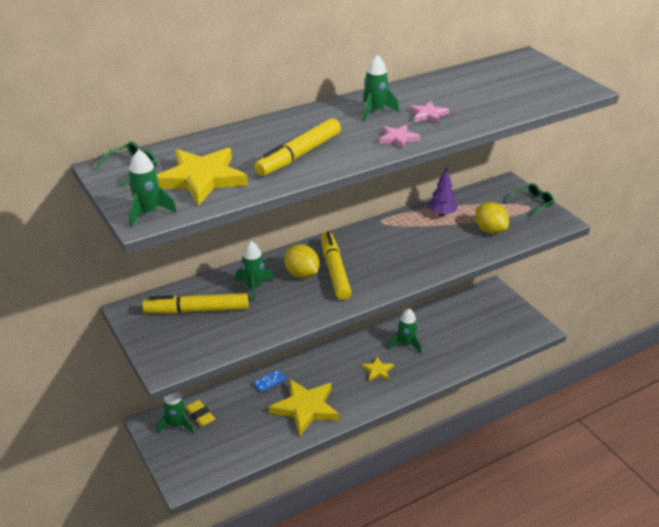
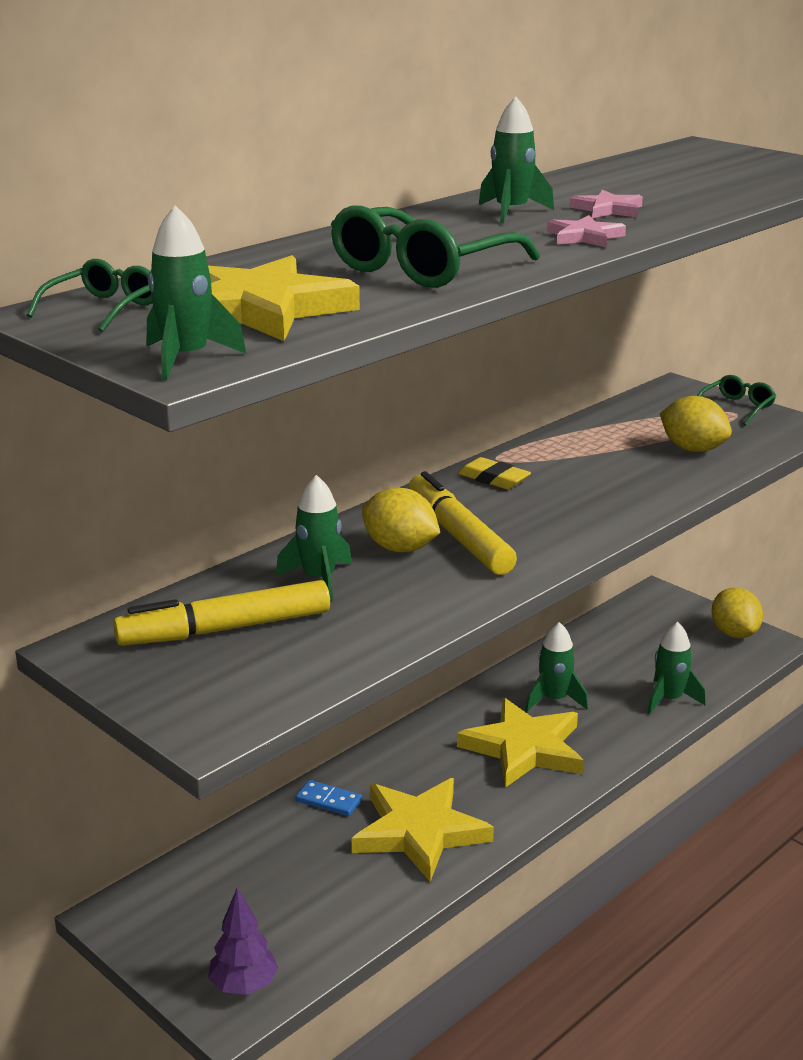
camera: 15 degrees left, 10 degrees down
green rocket [157,391,194,434] -> green rocket moved to [647,622,706,715]
yellow eraser [185,400,215,427] -> yellow eraser moved to [458,457,531,490]
blue domino [253,370,286,393] -> blue domino turned 75 degrees clockwise [296,780,362,816]
yellow marker [254,118,341,176] -> green glasses [331,206,540,288]
yellow star [361,356,394,381] -> yellow star [457,698,584,788], size x2.05
purple tree [428,167,458,216] -> purple tree moved to [208,887,278,995]
none -> yellow lemon [712,587,763,638]

